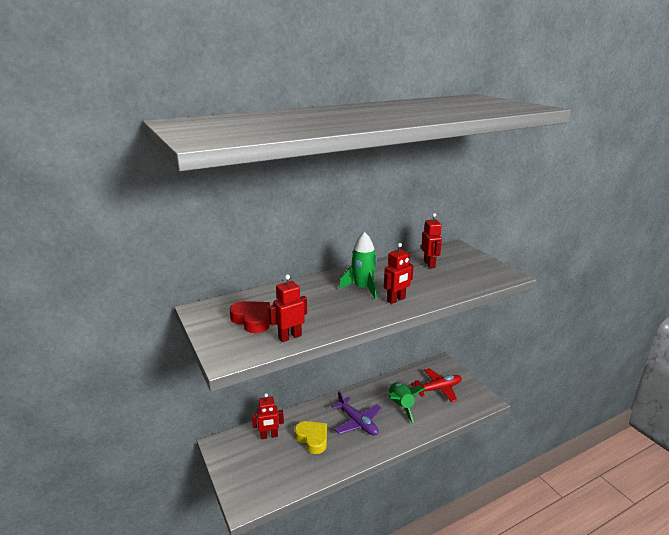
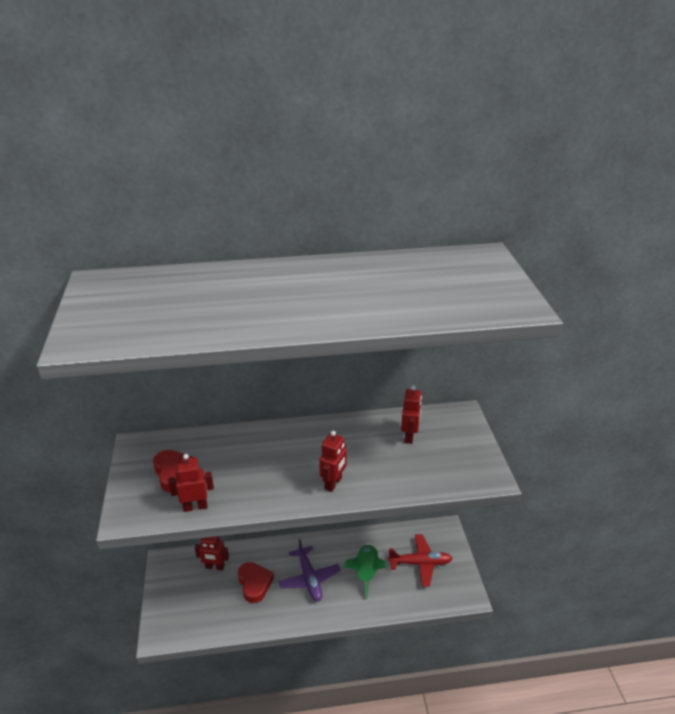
camera: 20 degrees right, 10 degrees up
yellow heart [295,421,327,454] -> red heart [238,562,274,603]
green rocket [339,232,377,300] -> none
red robot [384,243,414,304] -> red robot turned 45 degrees counterclockwise [319,431,347,492]

